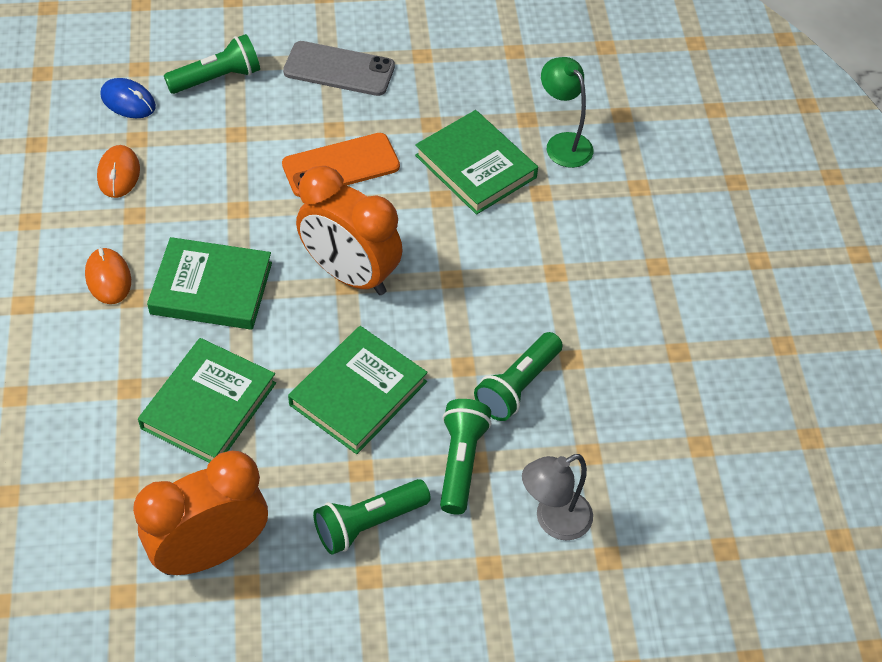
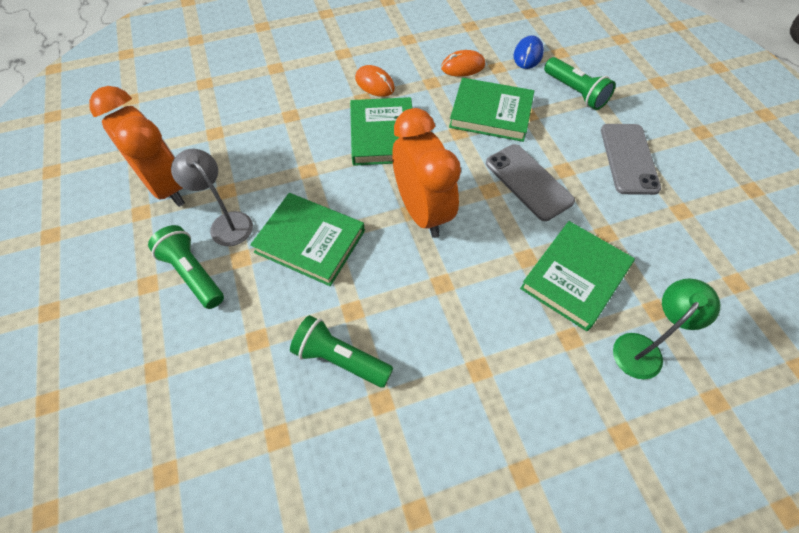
camera: 80 degrees right, 5 degrees up
orange mouse [85,248,131,304] -> orange mouse turned 75 degrees clockwise [355,65,395,97]
green book [138,338,276,463] -> green book moved to [449,78,534,142]
orange phone [282,133,400,197] -> grey phone [486,144,575,221]
orange clock [296,166,403,295] -> orange clock turned 135 degrees clockwise [392,108,461,238]
green flashlight [440,399,492,514] -> none
grey lamp [522,454,593,540] -> grey lamp moved to [171,149,253,246]

